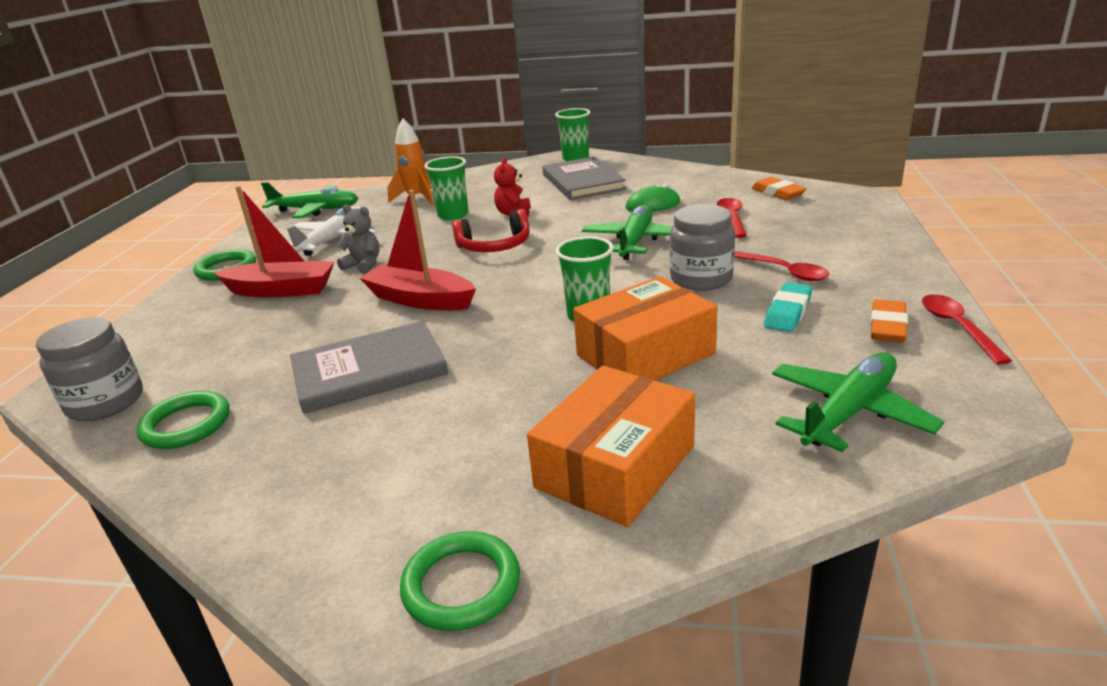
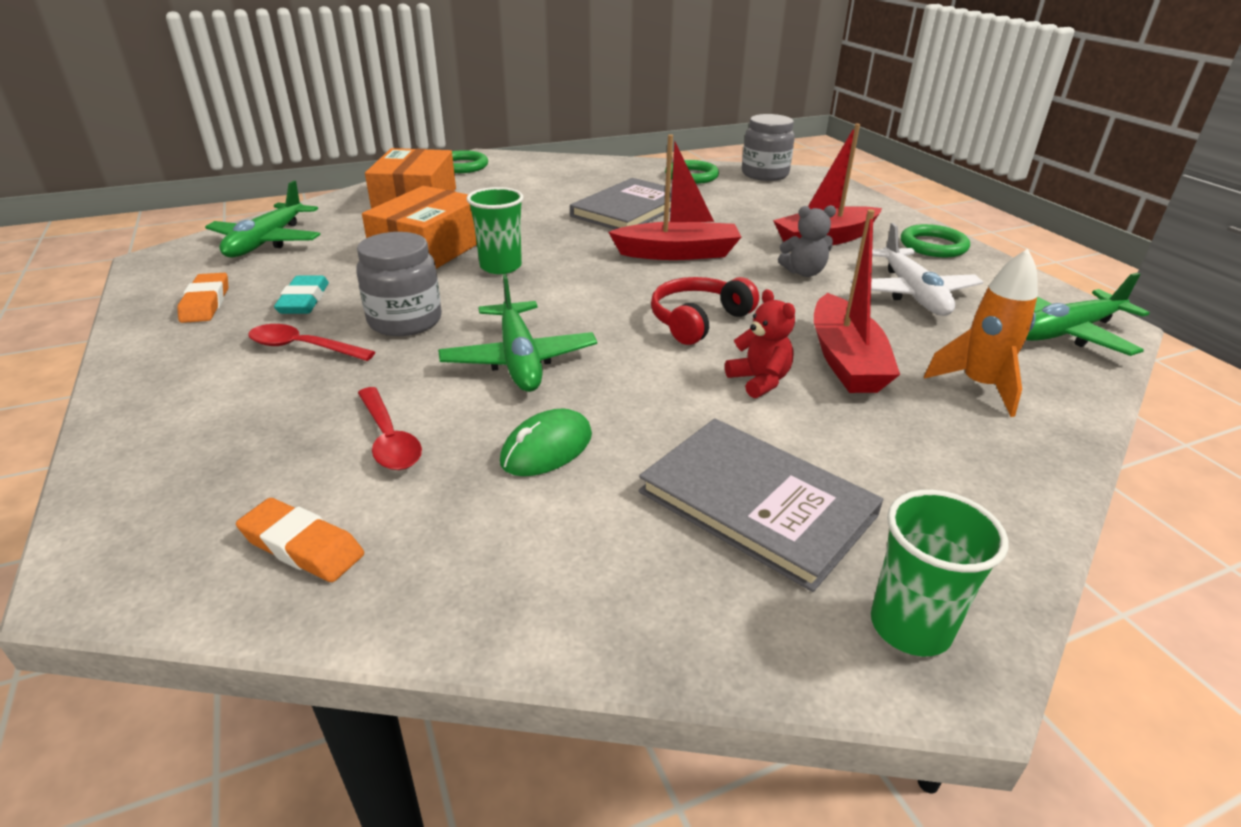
camera: 145 degrees right, 5 degrees up
green cup [424,156,469,220] -> red boat [814,209,900,393]
red spoon [922,294,1012,365] -> none

